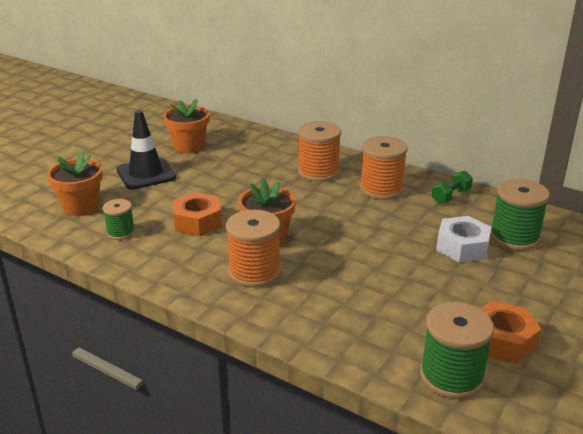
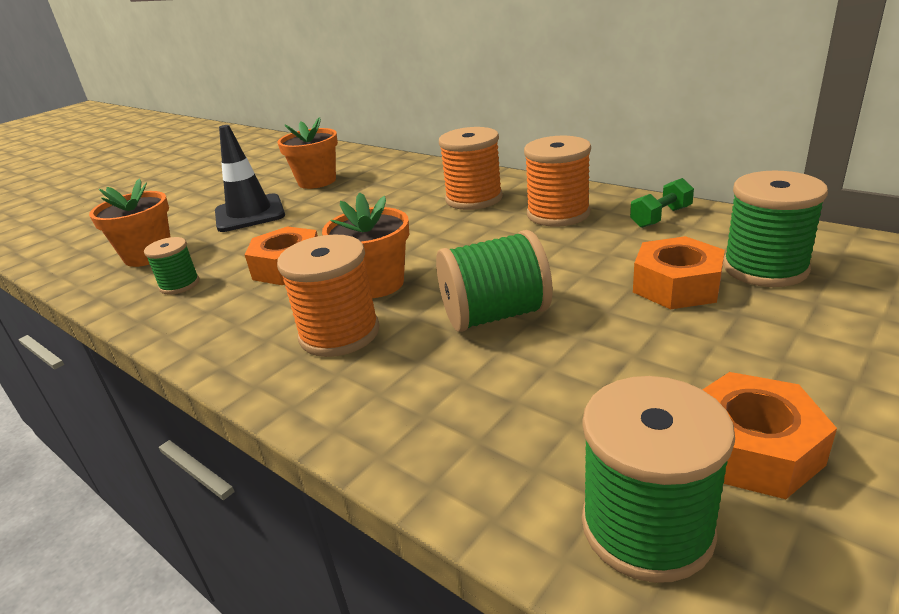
camera: 10 degrees right, 0 degrees up
white nut [436,216,491,263] -> orange nut [633,236,725,309]
none -> green spool [436,230,553,332]

